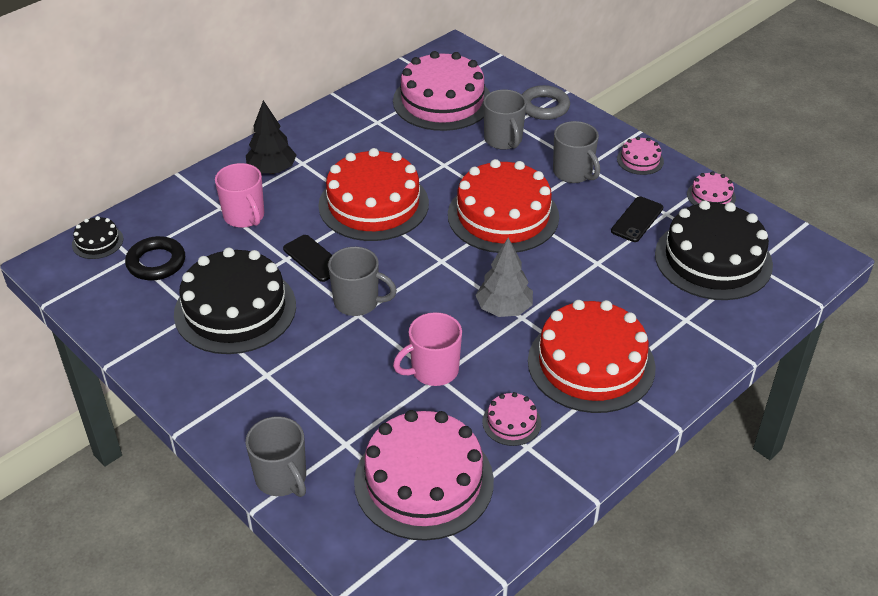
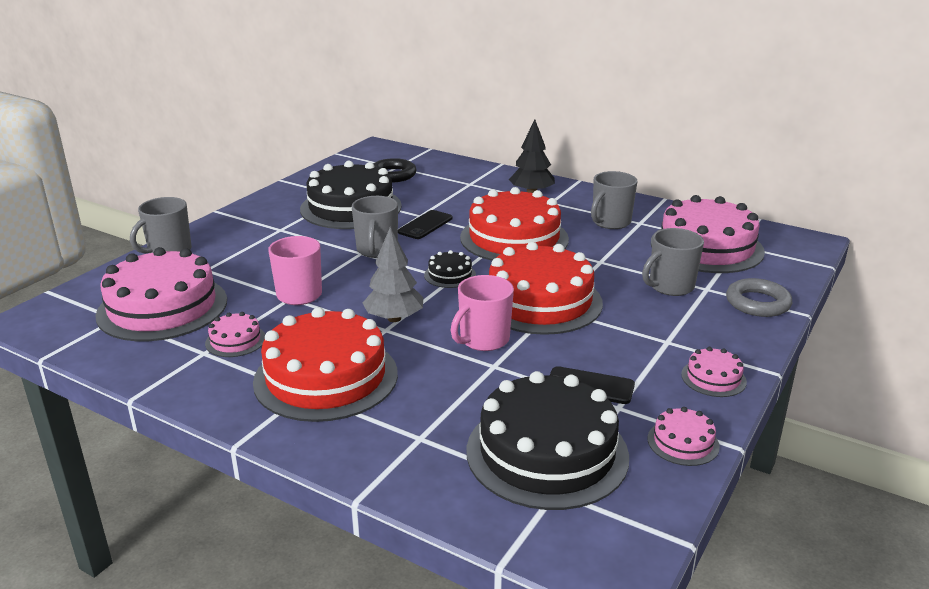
camera: 75 degrees right, 15 degrees down
black cake [72,216,123,259] -> black cake moved to [424,250,476,288]
pink mug [215,163,264,228] -> pink mug moved to [451,275,514,351]
grey mug [553,121,600,183] -> grey mug moved to [591,171,637,229]

